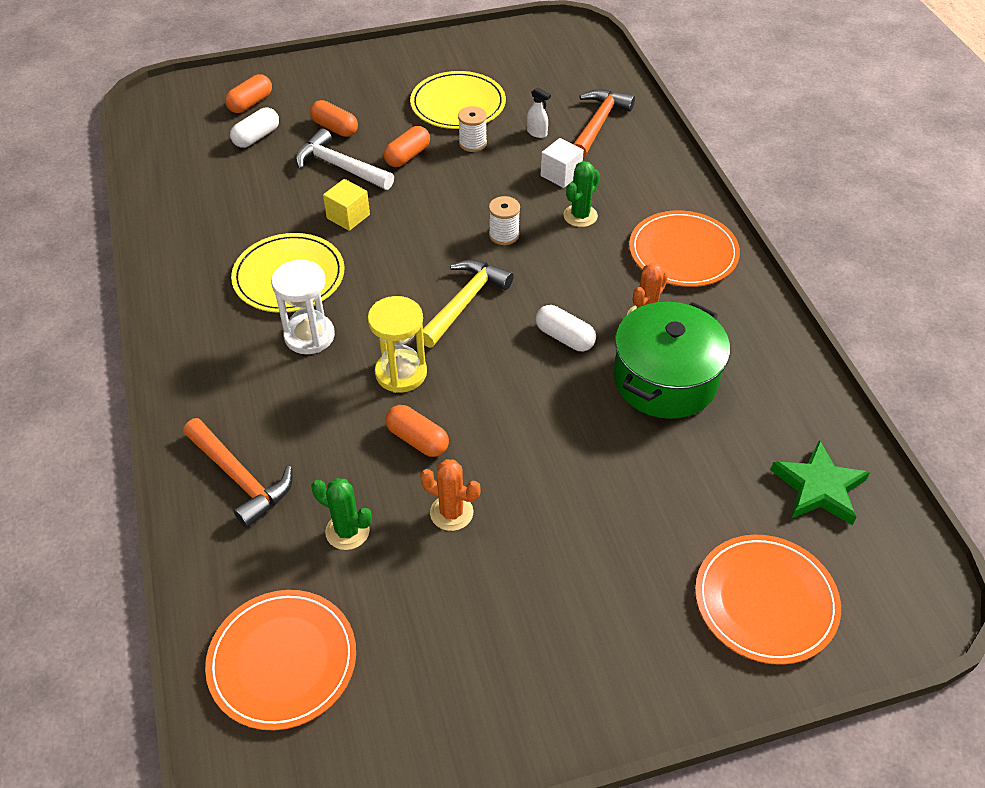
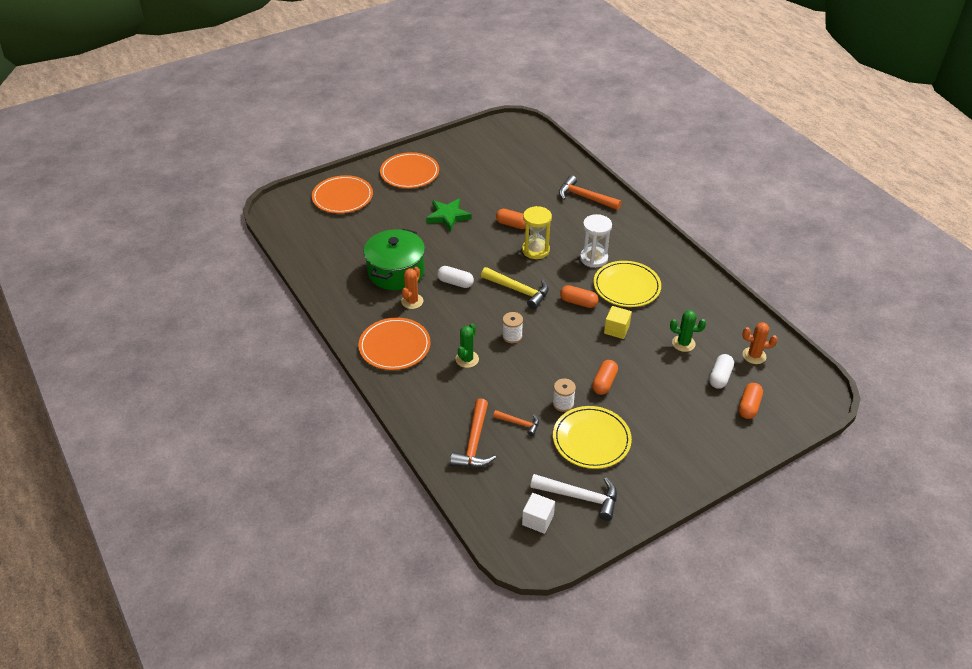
camera: 165 degrees right, 5 degrees down
orange plate [205,590,356,730] -> orange plate moved to [380,152,439,188]
white hammer [295,129,394,190] -> white hammer moved to [530,474,617,521]
orange capsule [310,100,358,137] -> orange capsule moved to [560,285,599,308]
green cactus [311,478,372,550] -> green cactus moved to [670,310,706,352]
orange cactus [420,459,481,531] -> orange cactus moved to [743,322,778,364]
yellow hammer [423,260,514,348] -> yellow hammer turned 75 degrees counterclockwise [481,267,549,309]
white spray bottle [527,87,551,138] -> orange hammer [493,410,539,436]
white cube [541,138,584,188] -> white cube moved to [522,493,555,534]
green star [771,440,870,525] -> green star moved to [426,198,471,231]

